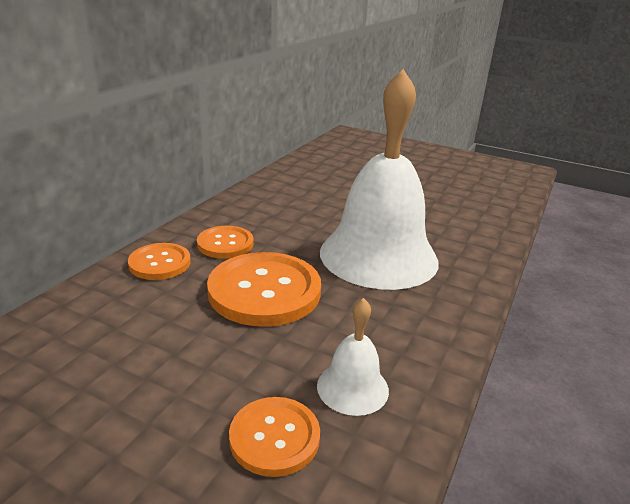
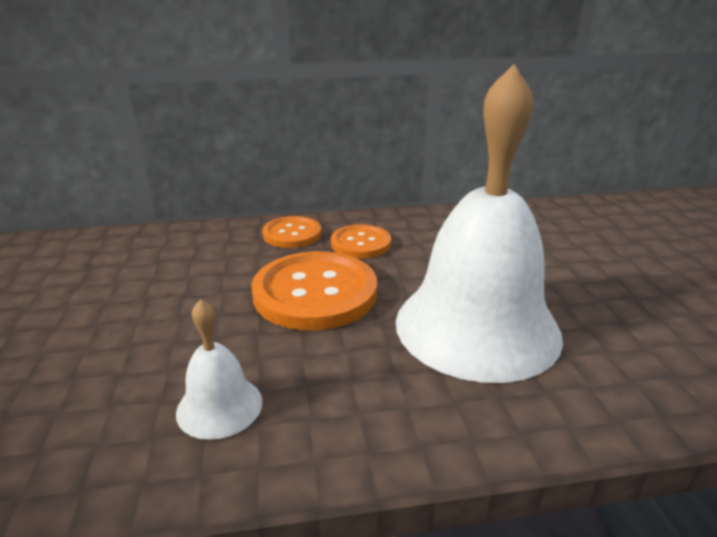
camera: 55 degrees right, 0 degrees up
orange button [229,397,320,477] -> none

